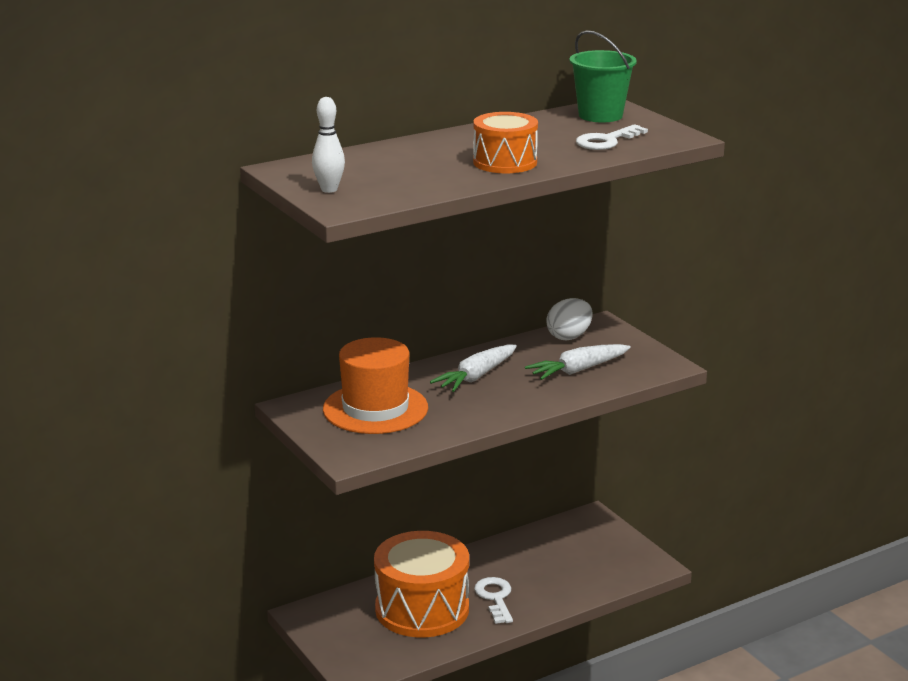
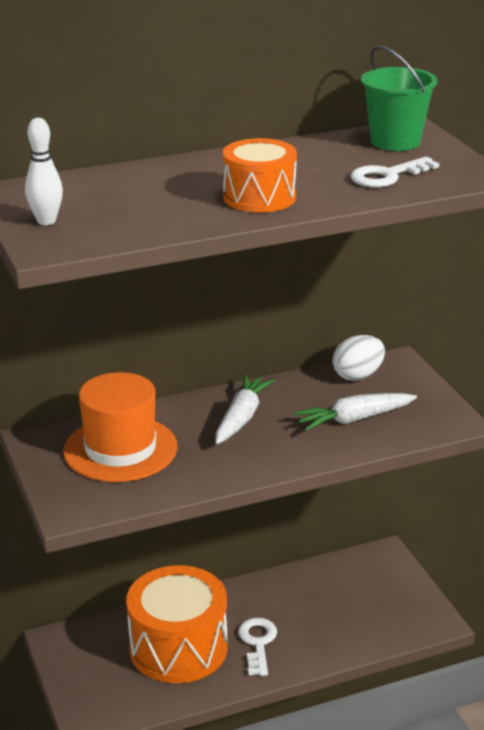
camera: 10 degrees right, 5 degrees up
white carrot [430,345,517,392] -> white carrot turned 150 degrees clockwise [215,374,275,444]

